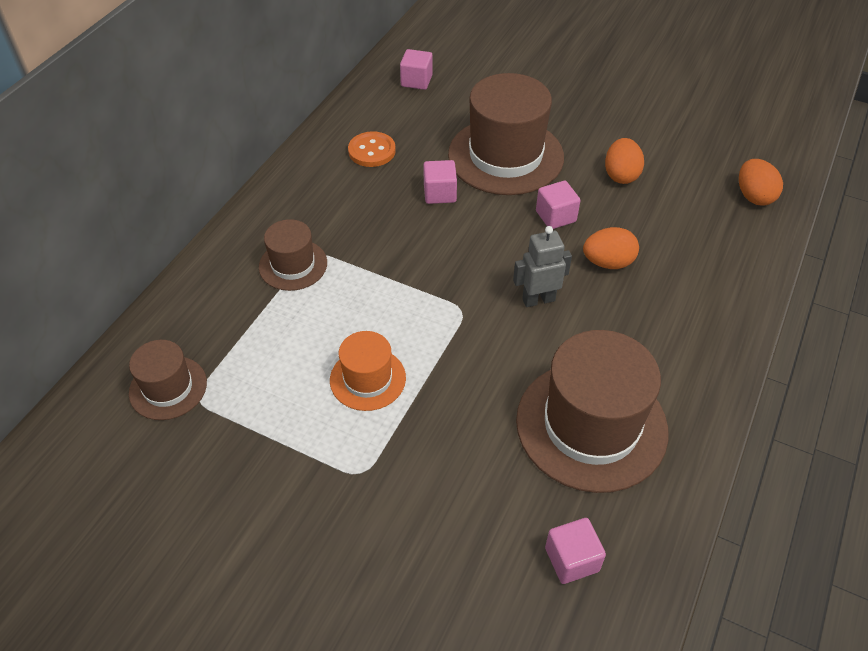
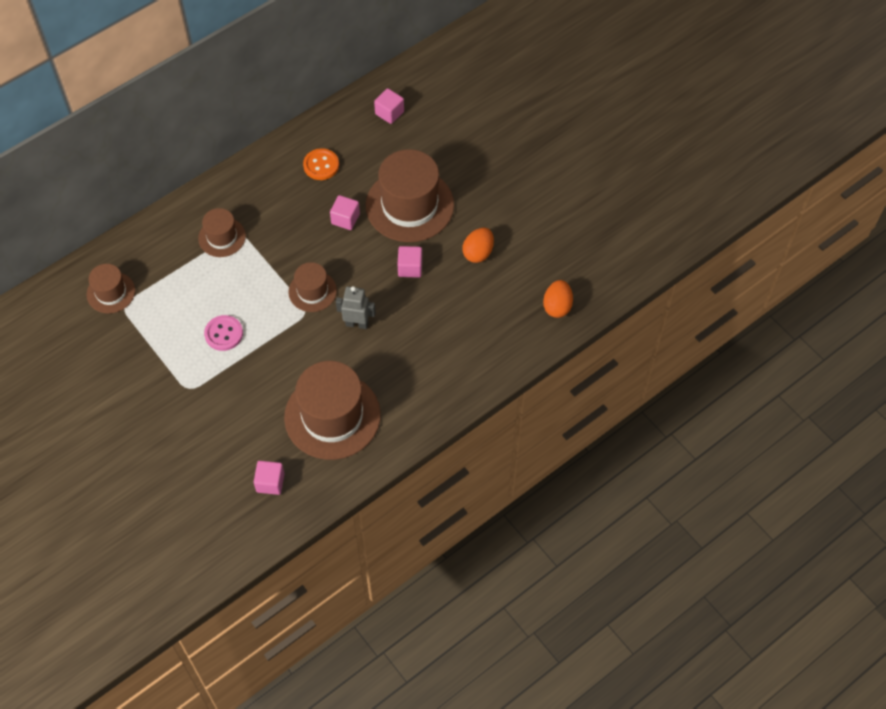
camera: 25 degrees right, 10 degrees up
orange hat [330,331,406,411] -> pink button [204,315,243,351]
orange egg [583,227,639,269] -> none
none -> brown hat [288,262,337,312]

